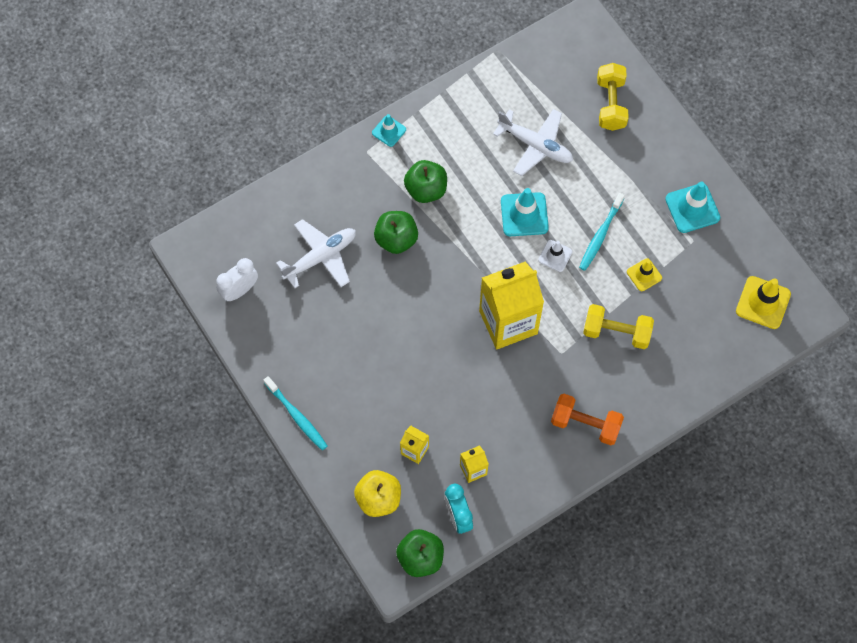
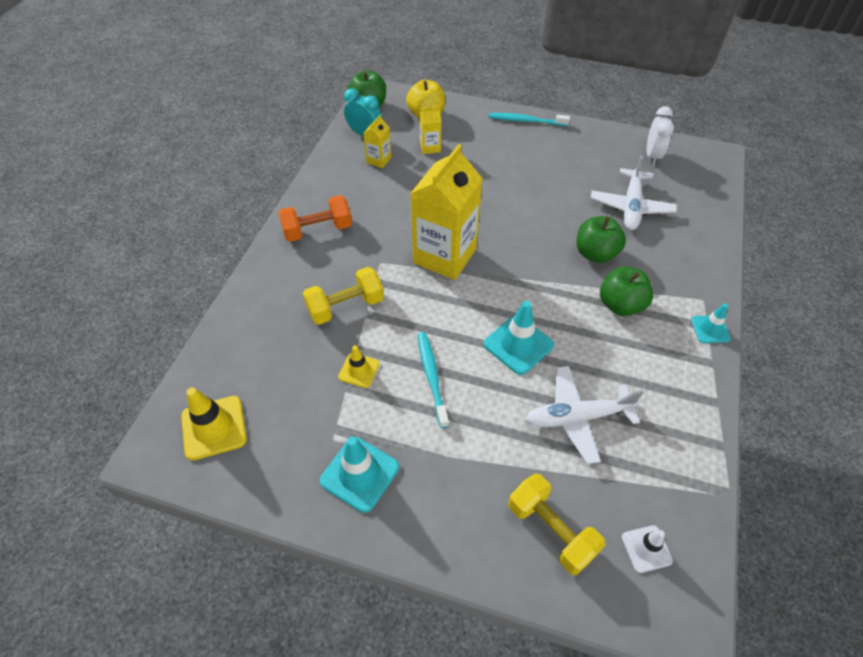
camera: 140 degrees right, 15 degrees down
white traffic cone [538,240,572,272] -> white traffic cone moved to [622,525,673,573]

